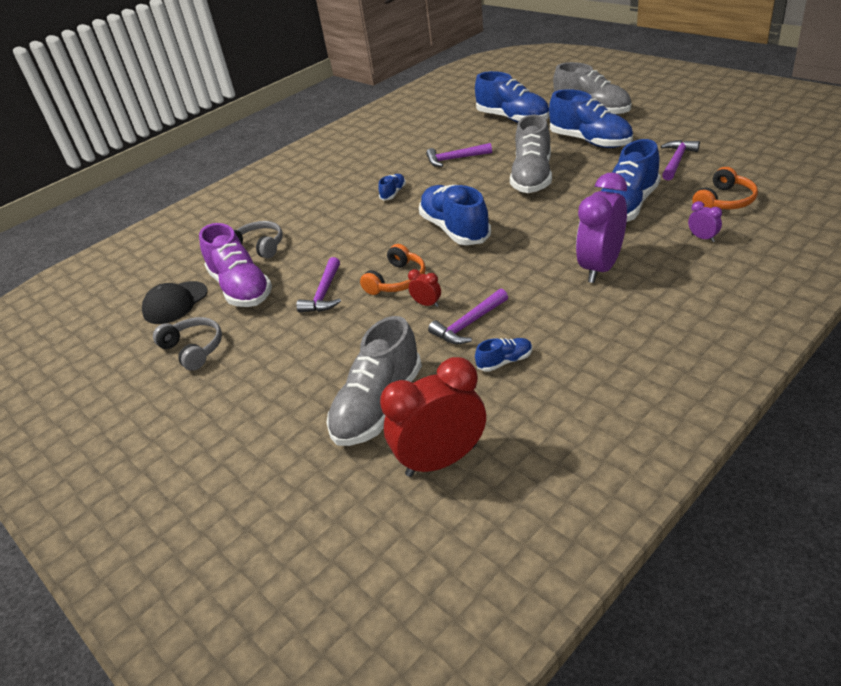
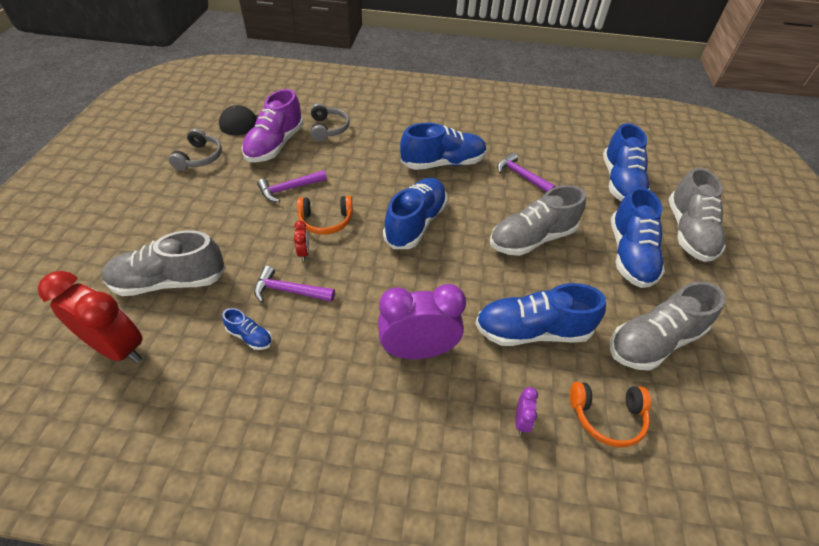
camera: 45 degrees right, 10 degrees up
blue shoe [378,174,406,201] -> blue shoe [400,123,487,170], size x2.21
purple hammer [661,140,700,180] -> grey shoe [610,281,725,371]

